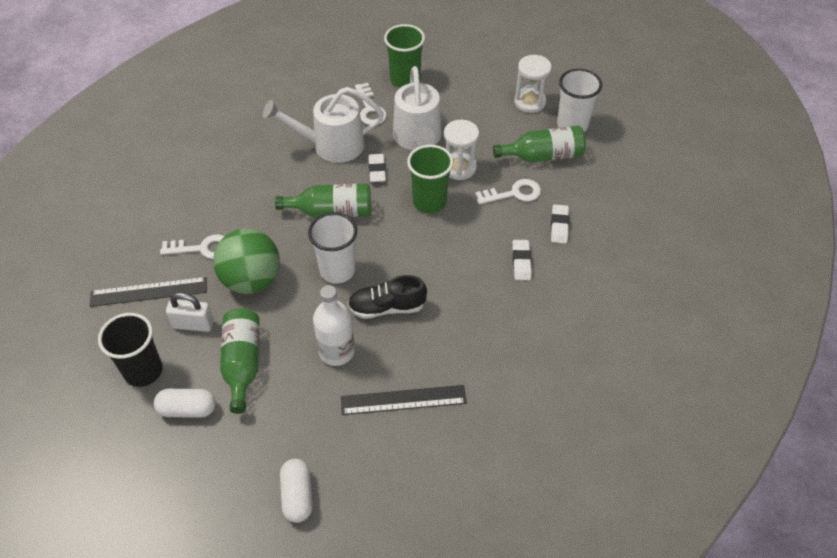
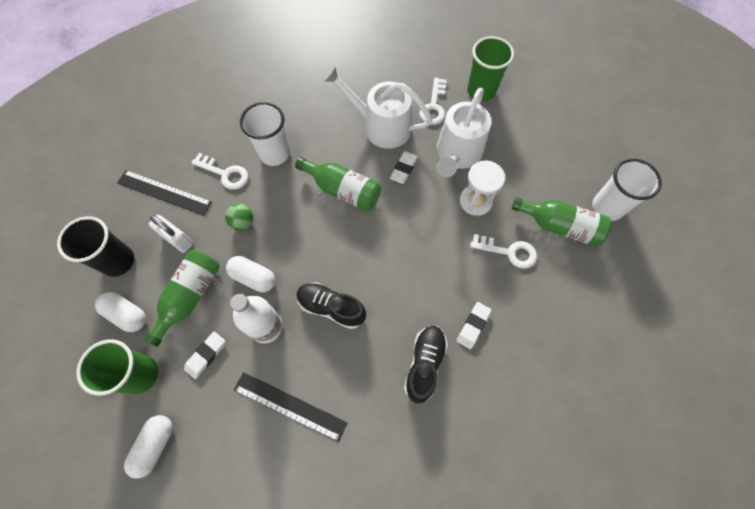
camera: 30 degrees right, 15 degrees up
green ball [213,228,280,294] -> green ball [225,203,254,231], size x0.46
white cup [308,212,357,284] -> white cup moved to [240,102,290,166]
green cup [407,145,454,213] -> green cup moved to [76,339,159,396]
white hourglass [514,55,552,113] -> none
white eraser [551,204,569,244] -> white eraser moved to [184,332,225,379]
none -> white capsule [226,256,275,292]
none -> black shoe [404,326,448,403]

